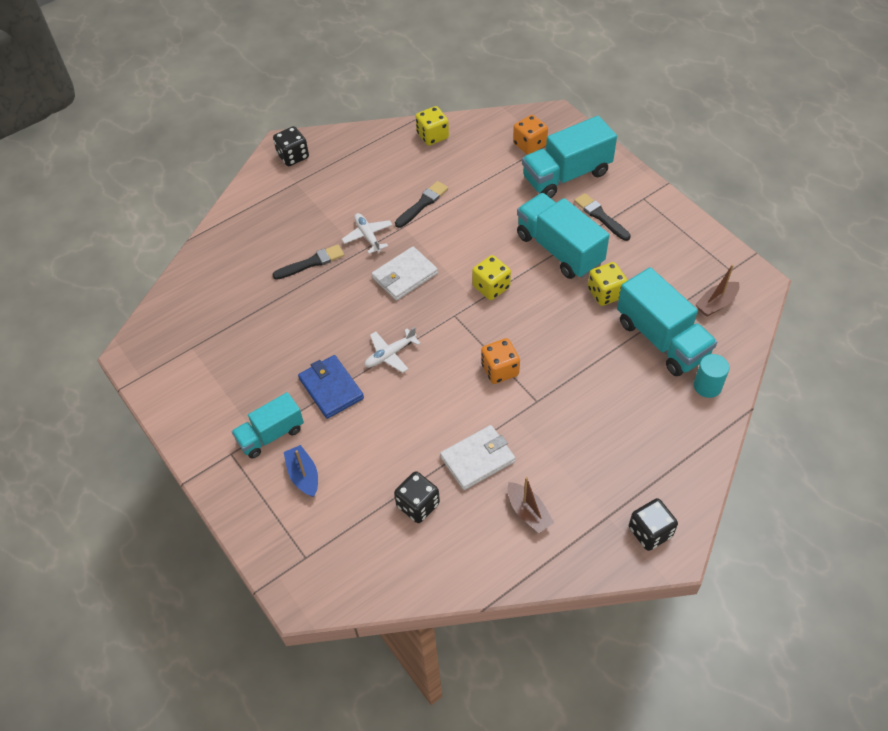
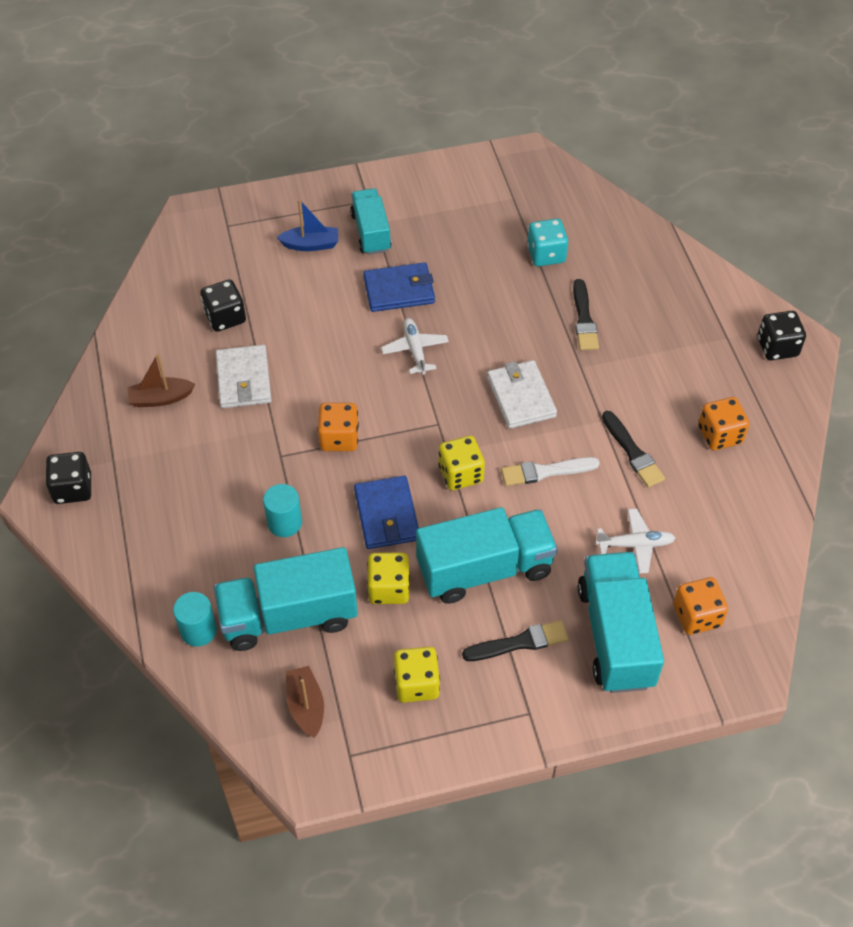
camera: 110 degrees right, 0 degrees up
white plane [342,213,392,254] -> white plane moved to [596,509,676,574]
yellow dice [415,106,449,146] -> yellow dice moved to [394,647,440,703]
none -> turquoise cylinder [263,484,302,537]
none -> blue wallet [354,476,419,549]
none -> white brush [501,457,600,486]
none -> turquoise dice [527,219,568,266]
none -> orange dice [698,397,750,450]

